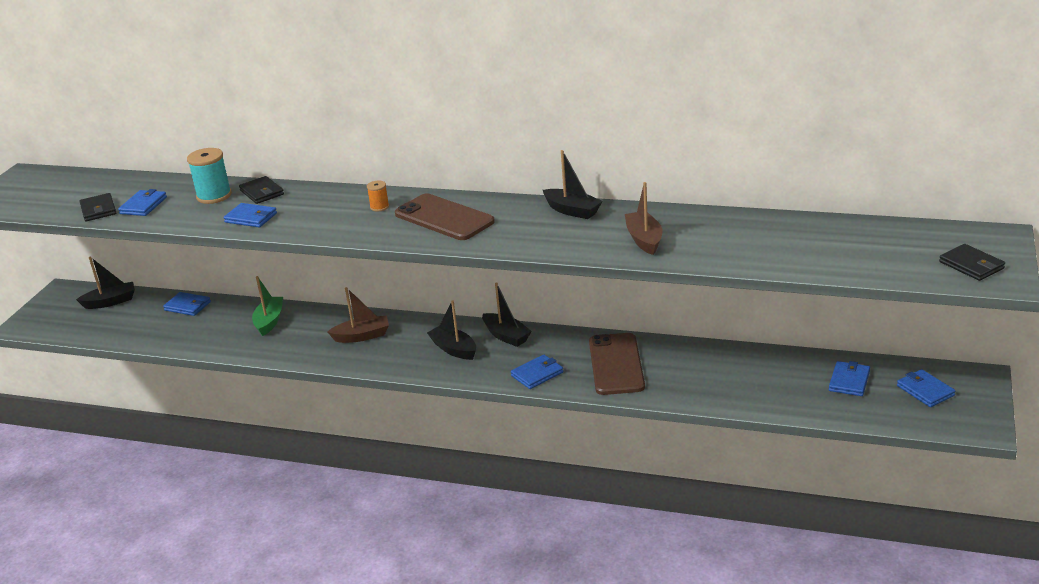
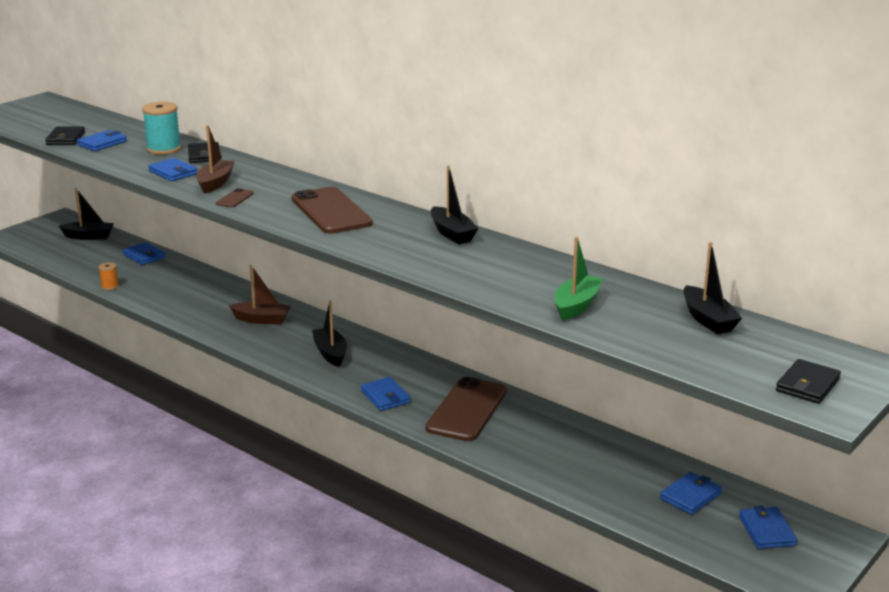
camera: 20 degrees right, 5 degrees down
green boat [252,276,283,336] -> green boat moved to [554,236,603,320]
orange spool [367,180,389,212] -> orange spool moved to [98,262,119,290]
black boat [482,282,532,347] -> black boat moved to [683,242,742,334]
blue wallet [511,355,563,389] -> blue wallet turned 75 degrees clockwise [361,377,411,411]
brown boat [625,182,662,255] -> brown boat moved to [196,125,235,194]
black wallet [939,244,1005,281] -> black wallet turned 45 degrees clockwise [776,359,841,404]
none -> brown phone [216,188,254,207]

